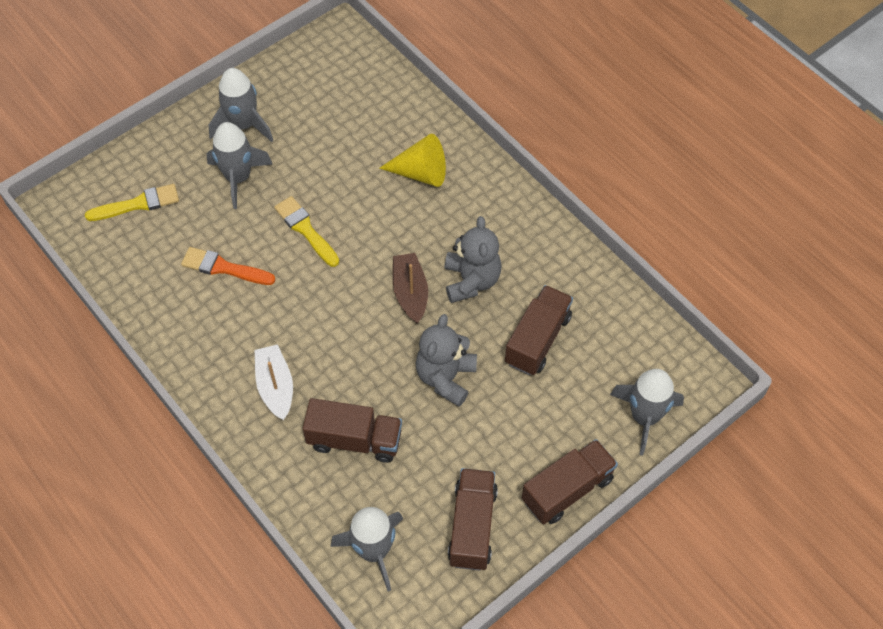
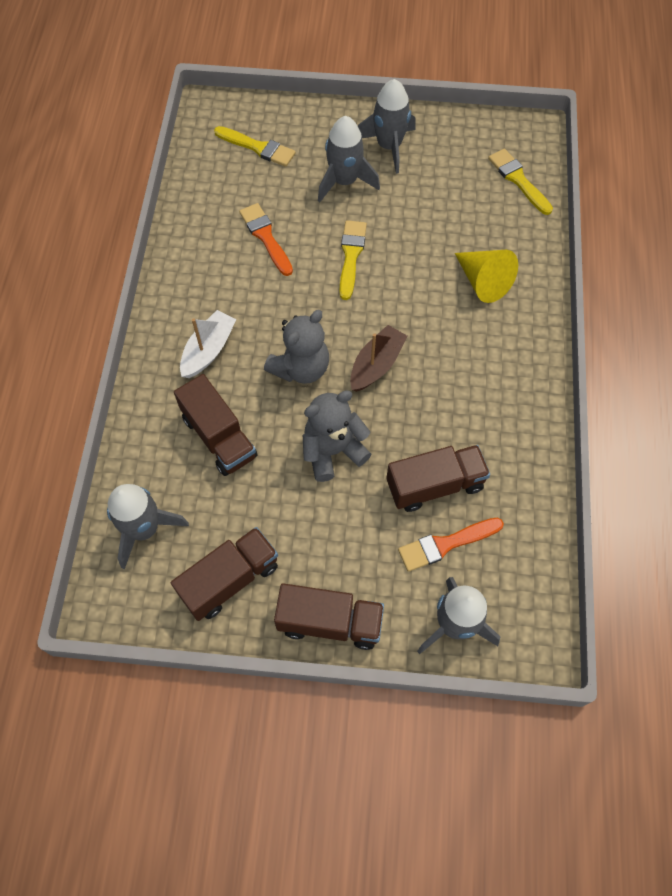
camera: 45 degrees right, 5 degrees up
grey teddy bear [444,216,501,303] -> grey teddy bear moved to [264,310,329,384]
none -> orange brush [398,518,504,572]
none -> yellow brush [488,148,553,215]

